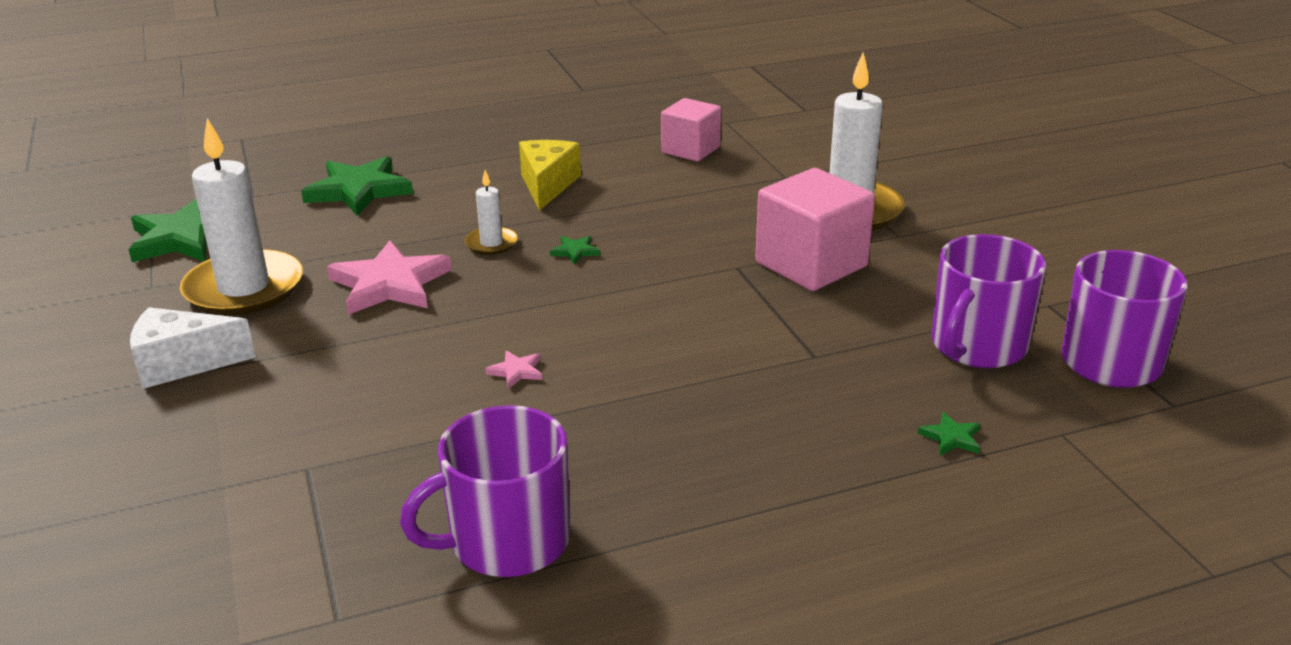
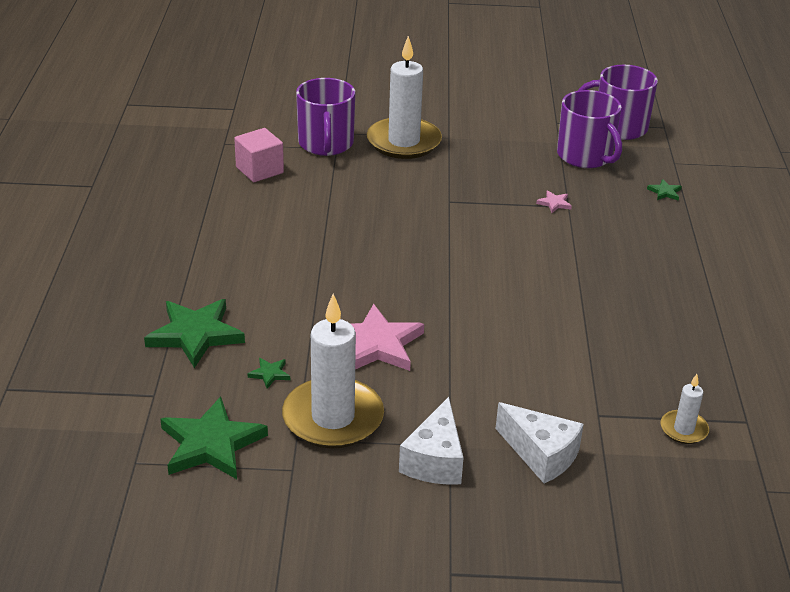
camera: 70 degrees left, 5 degrees up
purple mug [400,405,570,577] -> purple mug moved to [296,78,355,156]
white candle [465,170,518,255] -> white candle moved to [661,374,709,444]
pink star [485,350,542,389] -> pink star moved to [536,190,572,213]
yellow cheese [519,140,581,211] -> none
green star [550,236,600,264] -> green star moved to [247,358,290,389]
pink cube [755,168,875,291] -> none
none -> white cheese [496,402,584,483]

